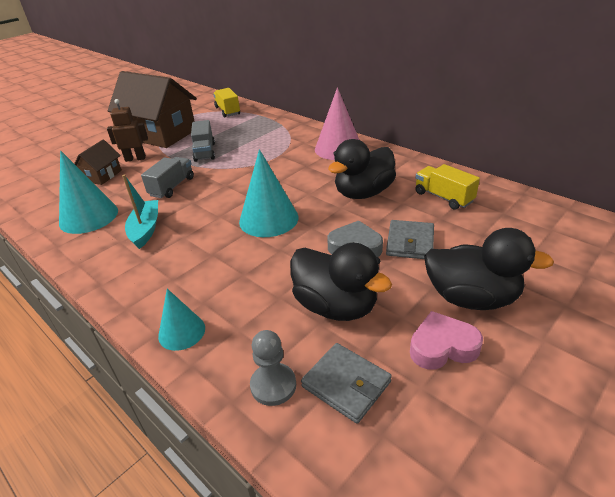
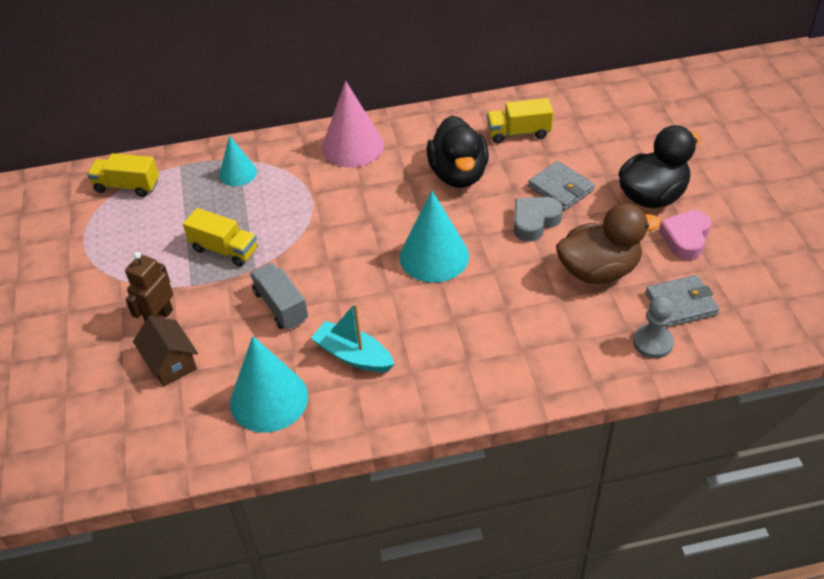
camera: 55 degrees left, 10 degrees up
brown house [108,71,197,148] -> none
turquoise cone [158,289,205,351] -> turquoise cone moved to [219,135,257,186]
grey truck [191,120,215,162] -> yellow truck [183,208,258,267]
black duck [290,243,392,321] -> brown duck [556,203,661,284]

